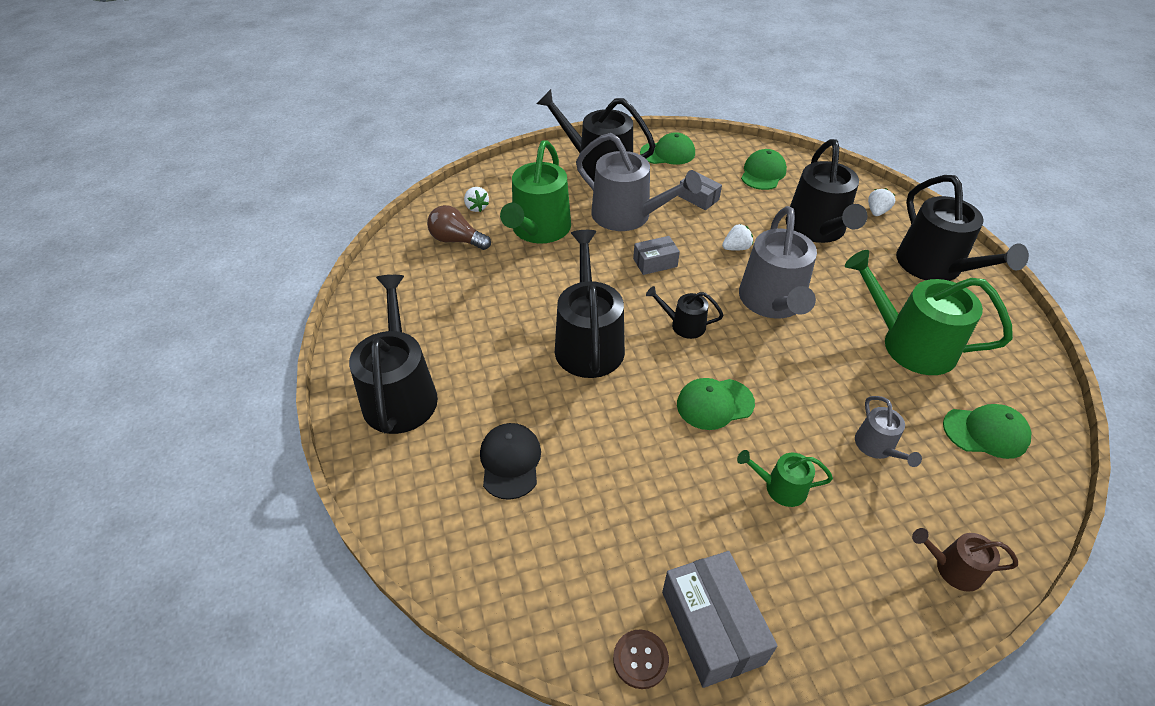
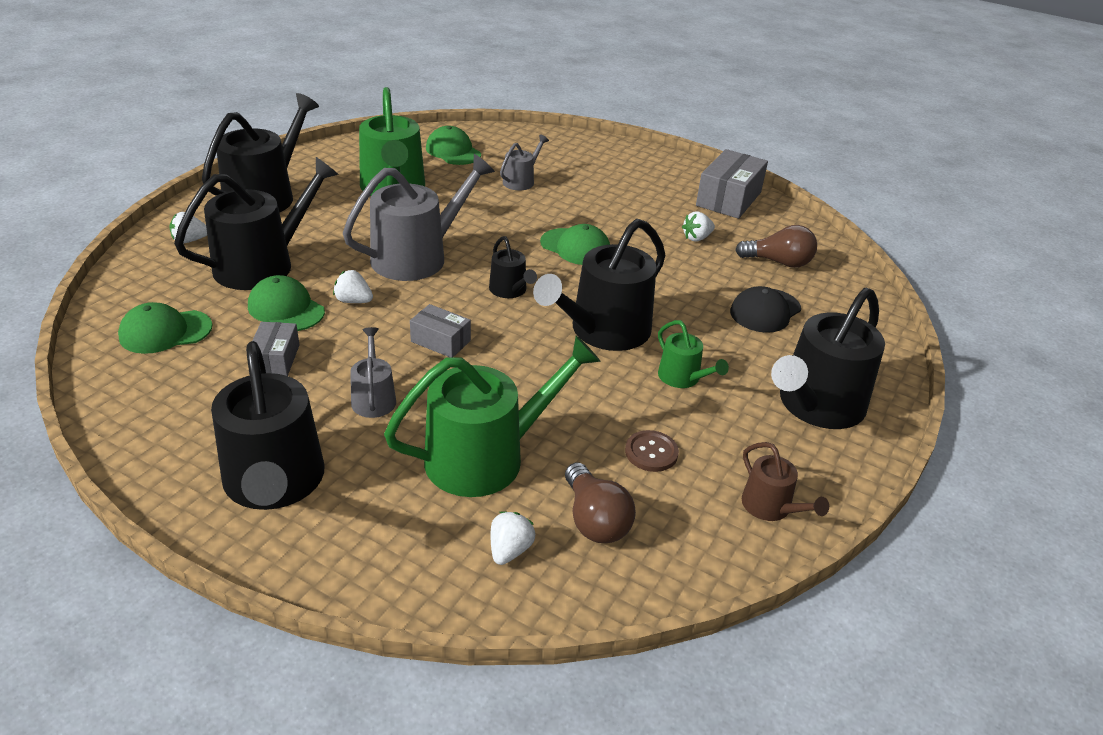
camera: 135 degrees left, 10 degrees down
grey watering can [576,133,702,231] -> grey watering can [350,327,396,418], size x0.49
brown button [613,629,669,689] -> brown button moved to [625,430,679,472]
green cap [640,132,695,165] -> green cap moved to [248,275,325,331]
green watering can [737,450,833,507] -> green watering can moved to [658,320,729,388]
brown watering can [912,528,1018,592] -> brown watering can moved to [742,442,829,521]
none -> white strawberry [682,212,715,241]
none -> brown light bulb [735,225,817,268]

